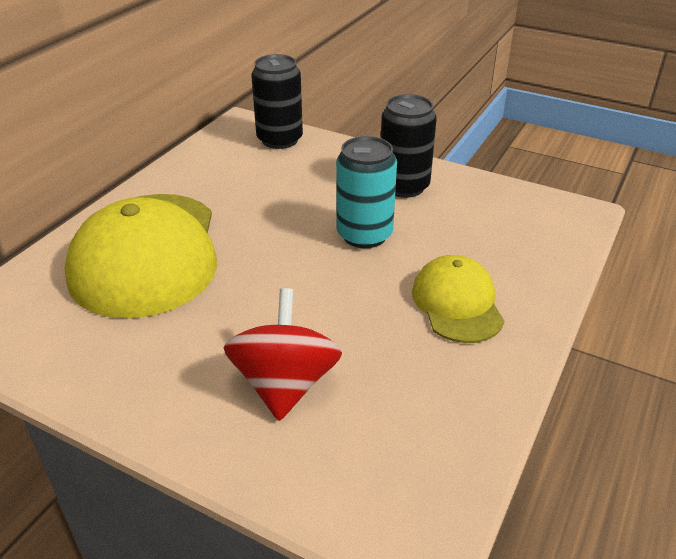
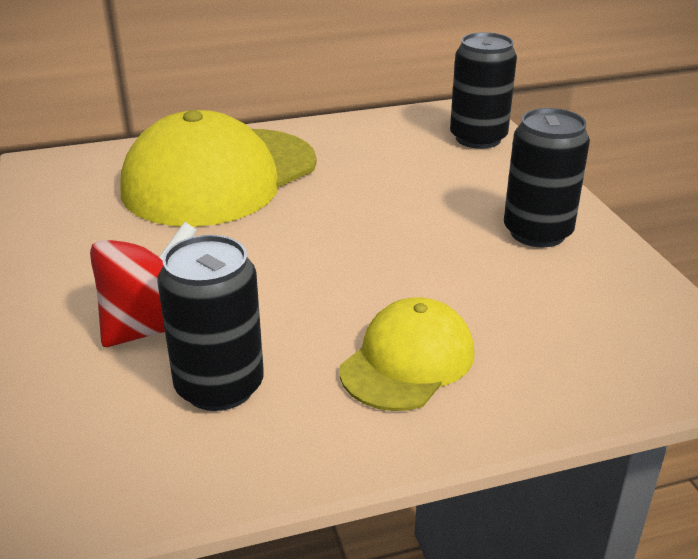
camera: 45 degrees right, 5 degrees down
turquoise can [336,136,397,248] -> none
none -> black can [157,235,264,411]

